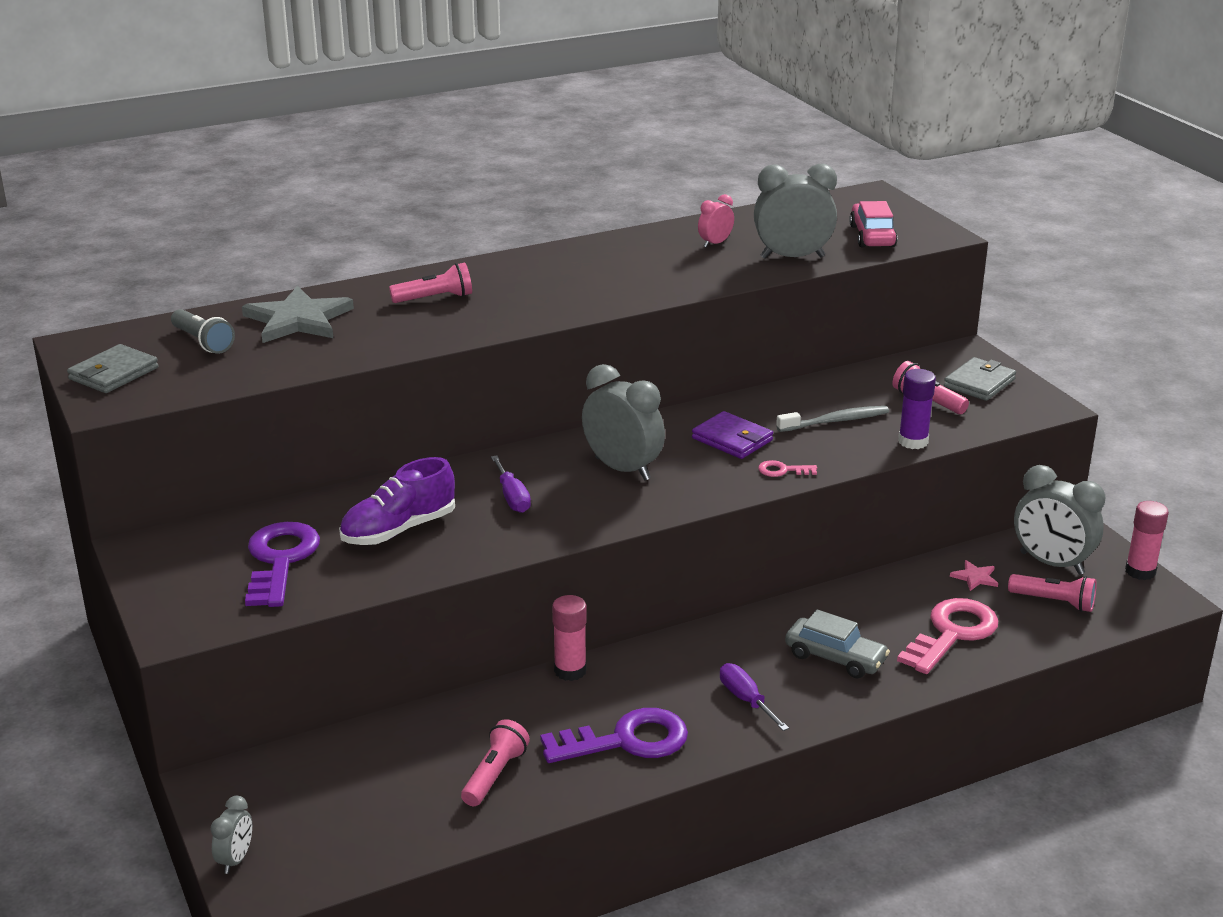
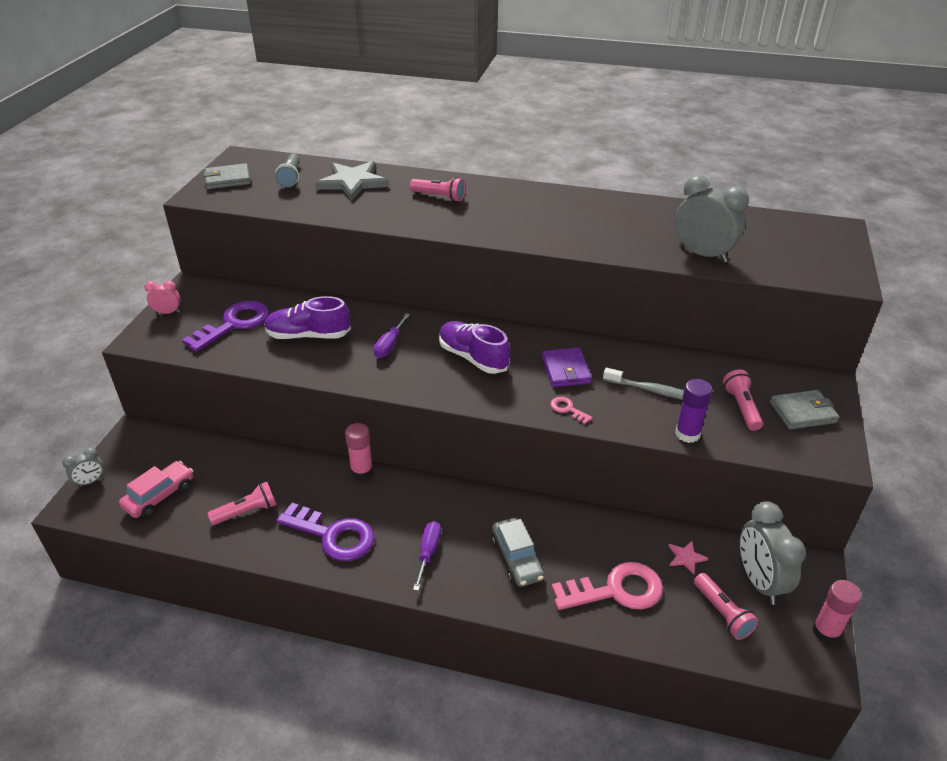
camera: 40 degrees right, 10 degrees up
grey clock [582,364,665,481] -> purple shoe [439,321,510,374]
pink clock [698,194,734,247] -> pink clock moved to [144,280,181,314]
pink car [849,201,898,248] -> pink car moved to [119,461,193,518]

